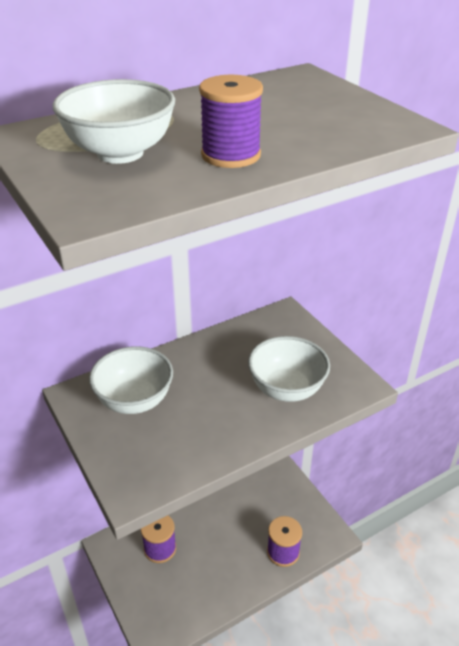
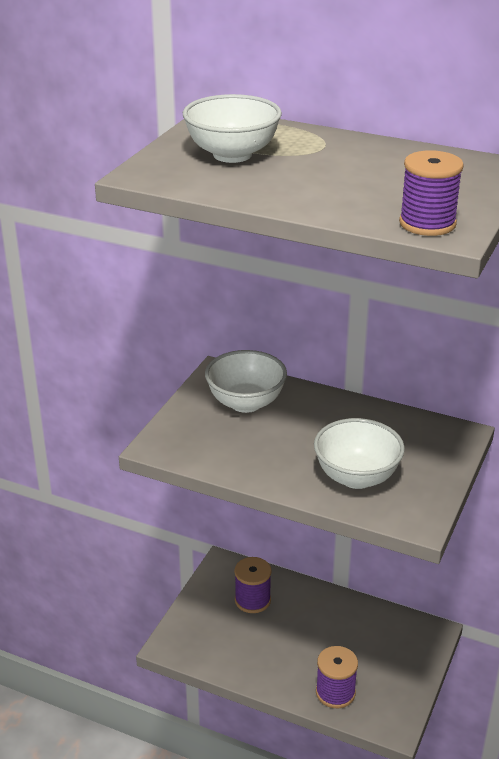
camera: 55 degrees right, 5 degrees down
purple spool [199,75,263,168] -> purple spool moved to [399,150,464,236]

